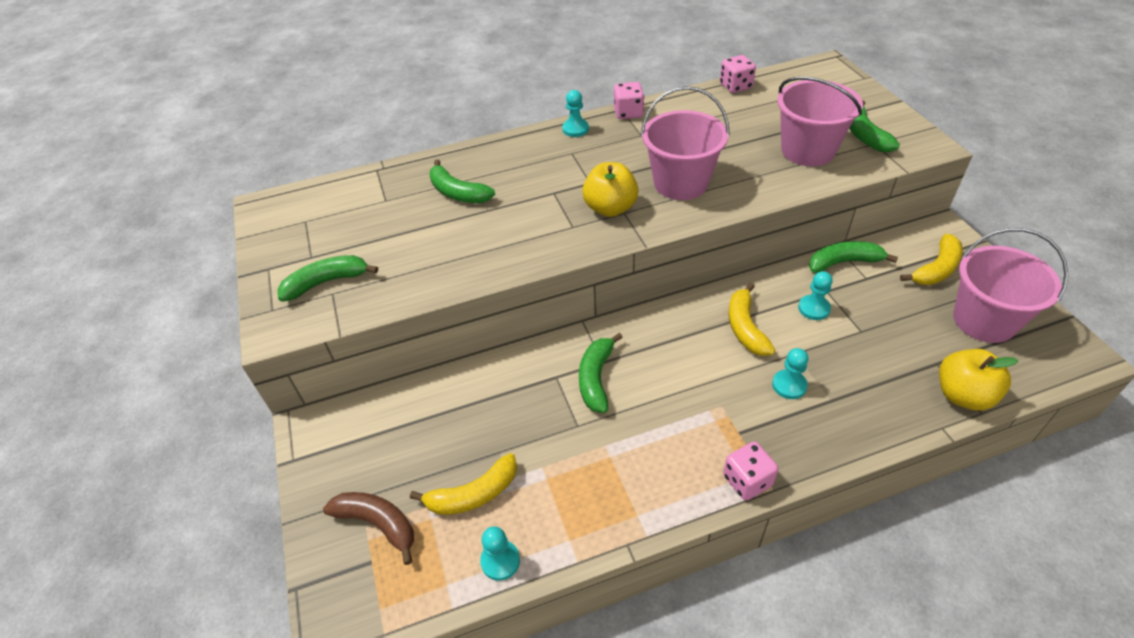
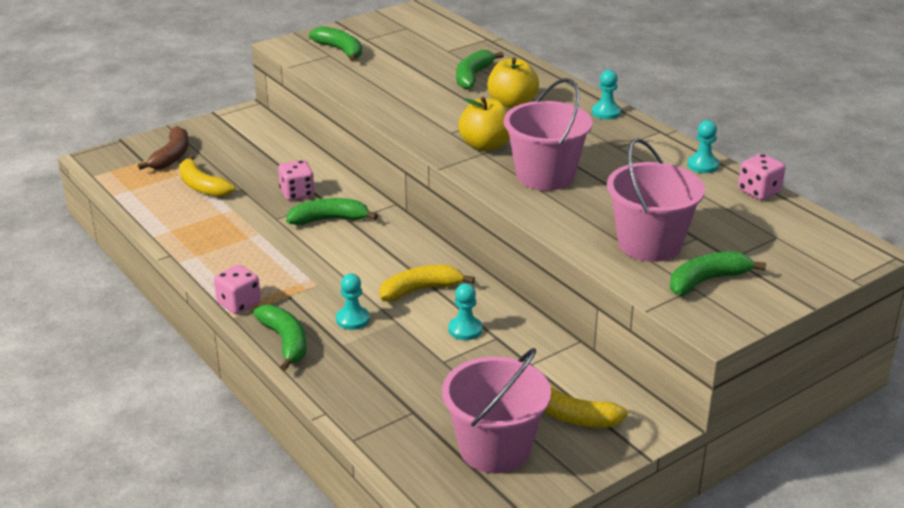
camera: 70 degrees right, 15 degrees down
turquoise pawn [480,526,520,581] -> turquoise pawn moved to [687,120,719,173]
pink dice [614,82,644,119] -> pink dice moved to [278,160,314,201]
green banana [809,241,898,273] -> green banana moved to [253,305,307,371]
yellow apple [939,349,1018,411] -> yellow apple moved to [487,57,539,109]

